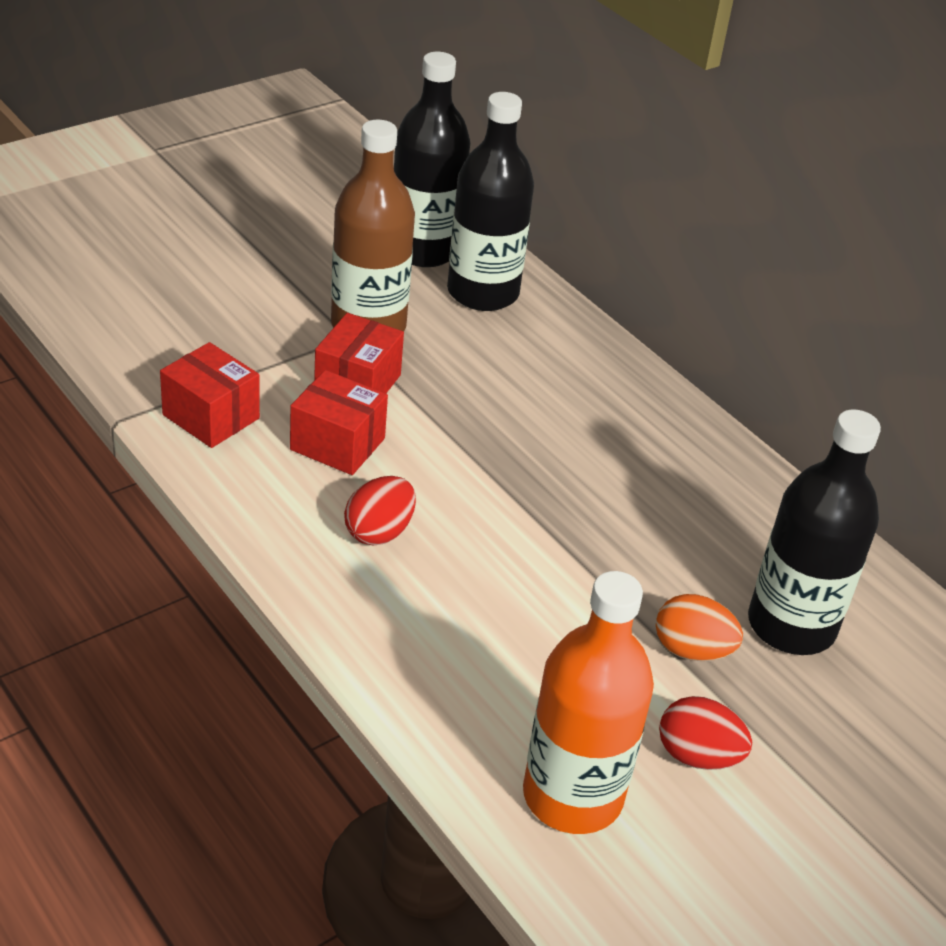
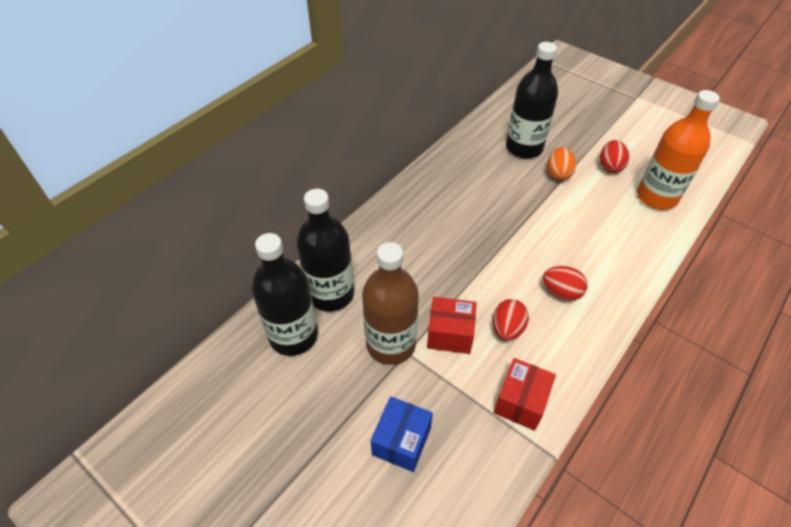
camera: 100 degrees left, 10 degrees up
red box [290,370,388,475] -> red egg [493,299,529,341]
none -> blue box [371,396,433,472]

